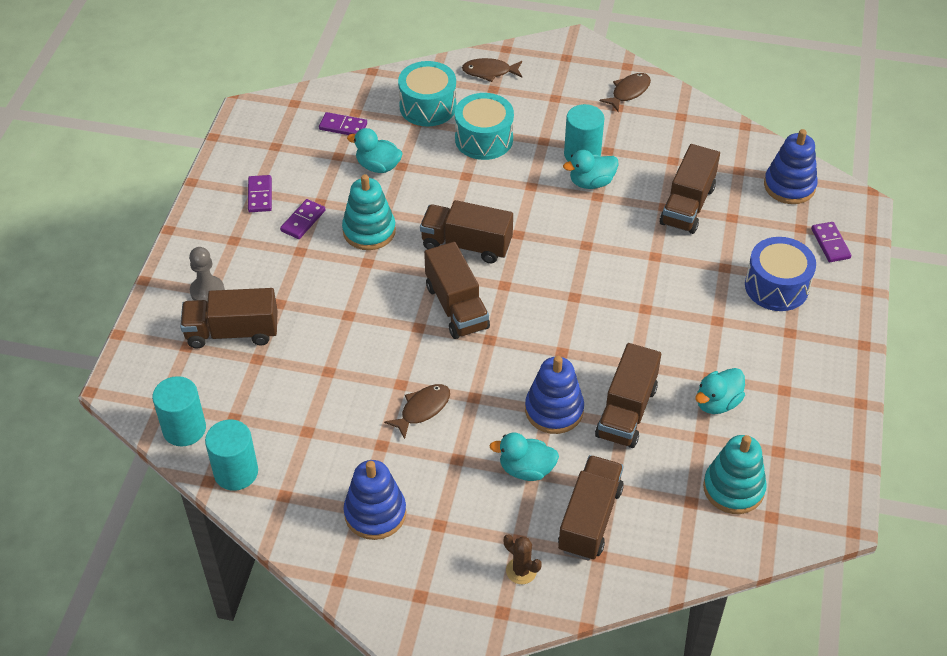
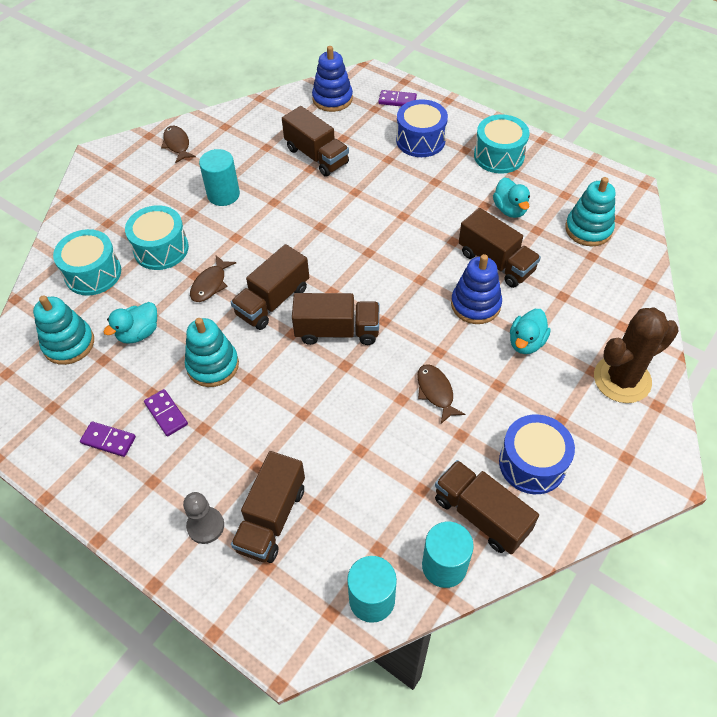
camera: 65 degrees left, 5 degrees up
purple domino [319,112,367,135] -> turquoise stacking toy [33,295,94,365]
blue stacking toy [343,460,406,540] -> blue drum [499,415,575,494]
brown fish [462,58,522,82] -> brown fish moved to [190,255,236,302]
brown cactus [504,534,542,584] -> brown cactus [594,307,679,403], size x2.19
brown truck [558,455,624,561] -> brown truck moved to [435,460,539,554]
turquoise duck [563,150,619,189] -> none
none -> turquoise drum [474,114,529,174]

